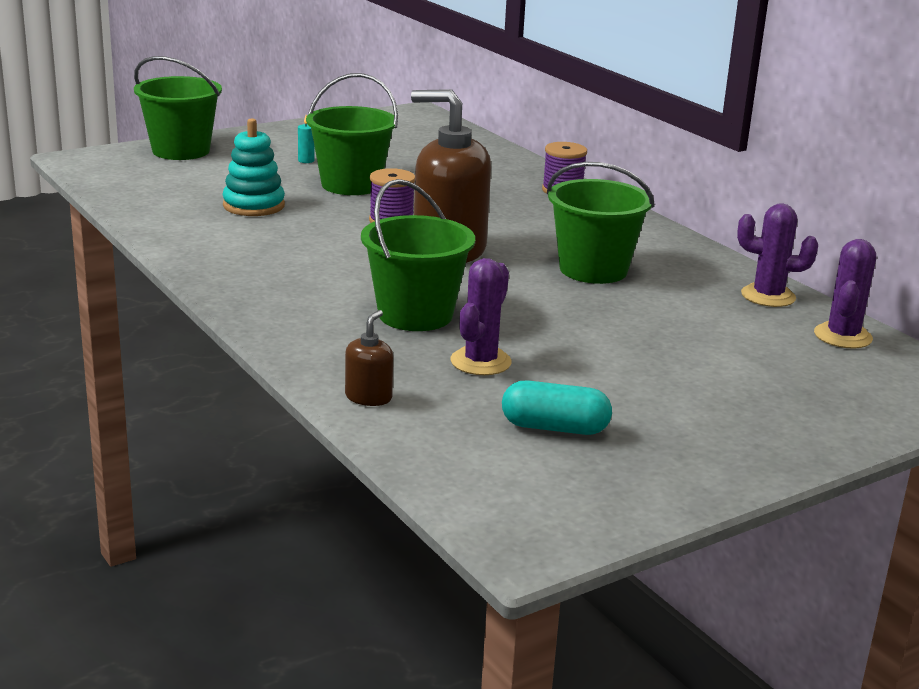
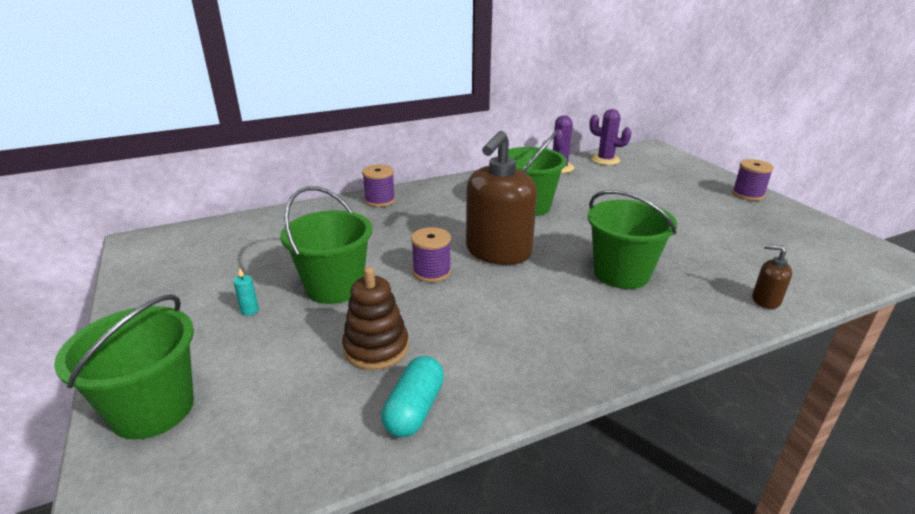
camera: 80 degrees left, 5 degrees up
turquoise stacking toy [222,118,285,216] -> brown stacking toy [342,267,409,370]
purple cactus [450,258,512,375] -> none
turquoise capsule [502,380,612,435] -> turquoise capsule moved to [381,356,444,437]
none -> purple spool [732,159,774,201]

